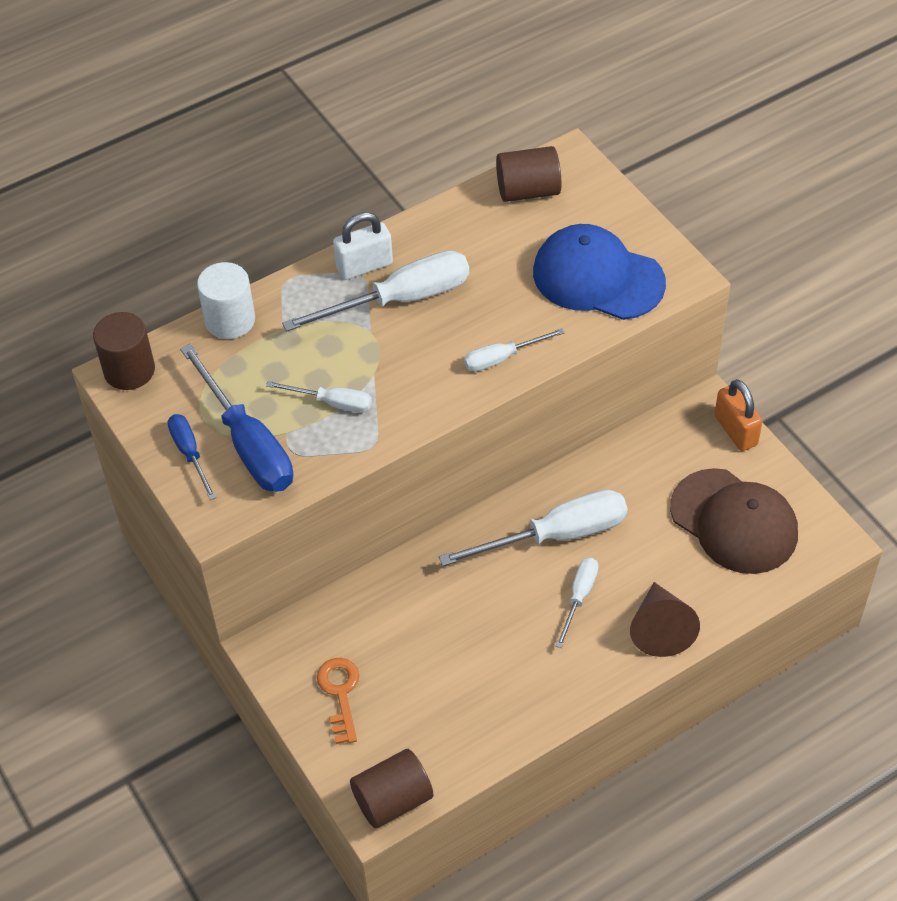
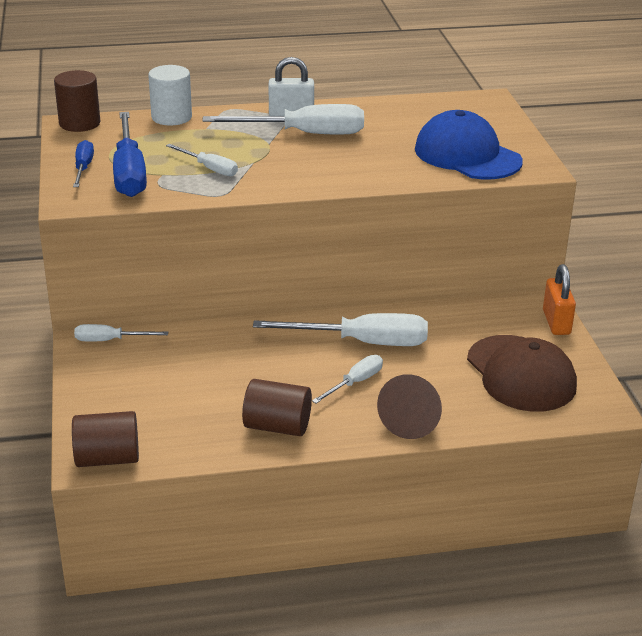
camera: 20 degrees right, 20 degrees down
orange key [317,658,359,744] -> none
white screwdriver [464,328,565,372] -> white screwdriver moved to [74,324,168,341]
brown cylinder [496,146,561,202] -> brown cylinder moved to [242,379,312,436]

